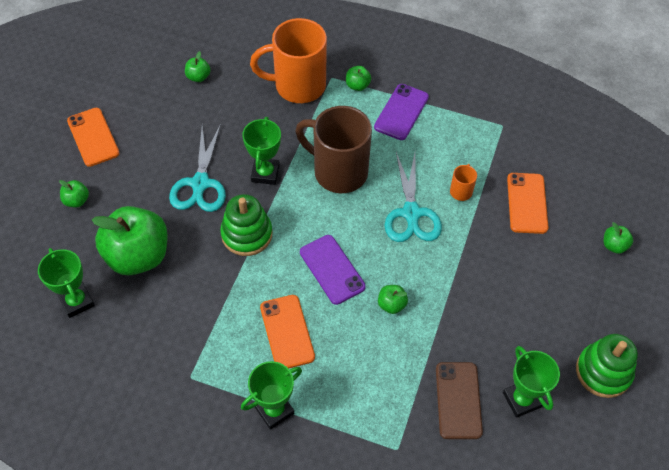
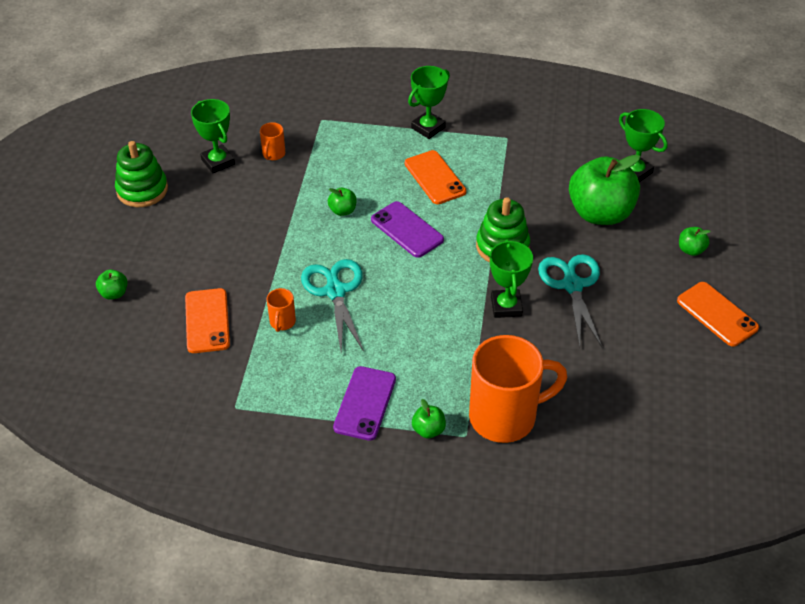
camera: 170 degrees right, 10 degrees down
green apple [185,51,211,82] -> none
brown mug [295,106,372,193] -> none
brown phone [436,362,483,439] -> orange mug [260,122,285,160]

